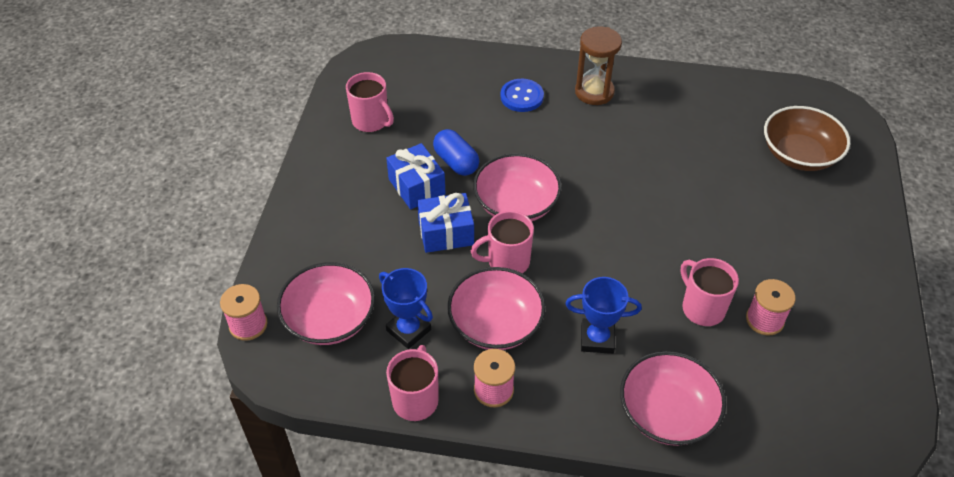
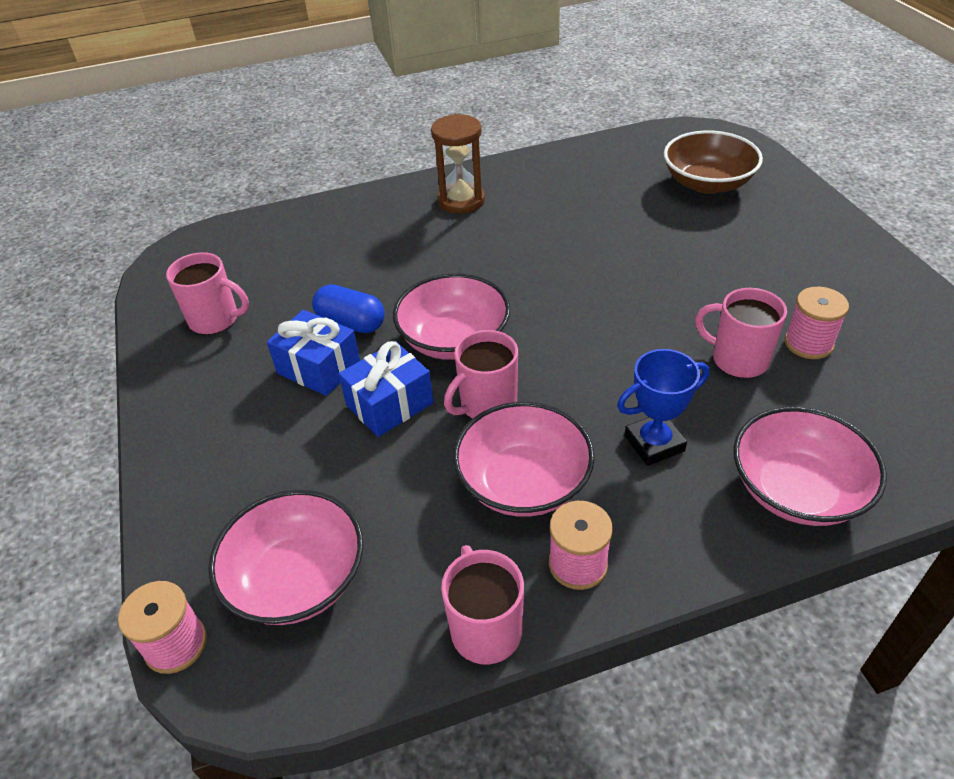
camera: 25 degrees left, 5 degrees down
blue trophy [379,268,433,349] -> none
blue button [500,79,544,112] -> none

